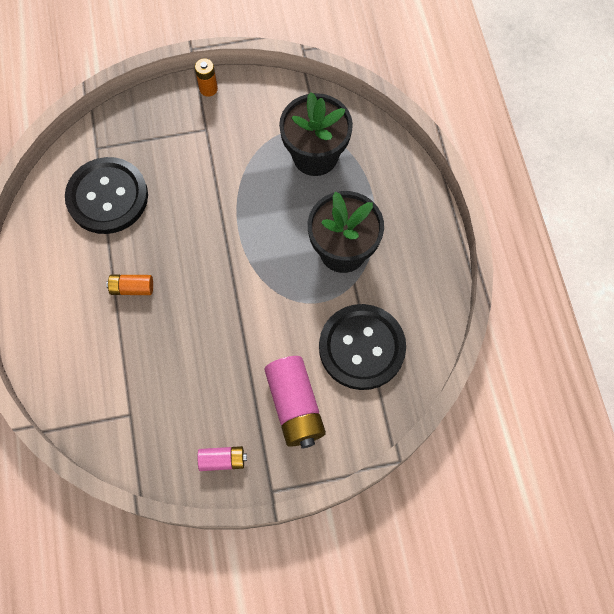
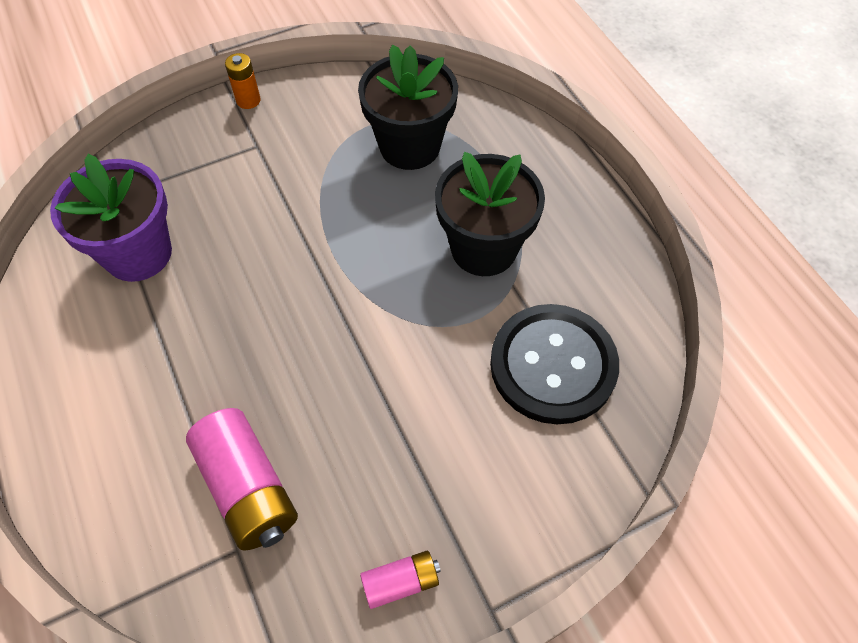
camera: 15 degrees left, 10 degrees down
black button [65,157,148,234] -> purple flower pot [50,154,172,282]
orange battery [106,275,153,295] -> none
pink battery [264,356,326,449] -> pink battery moved to [186,408,298,551]

